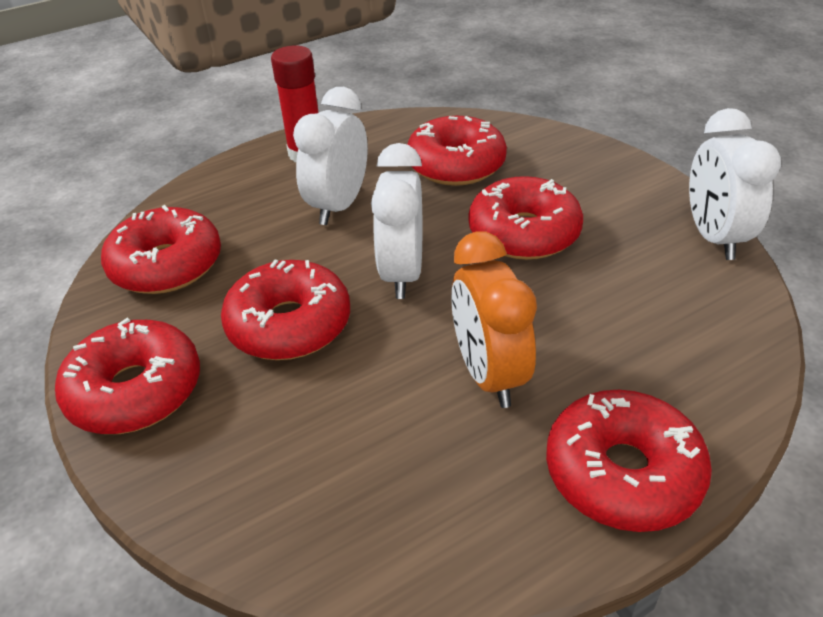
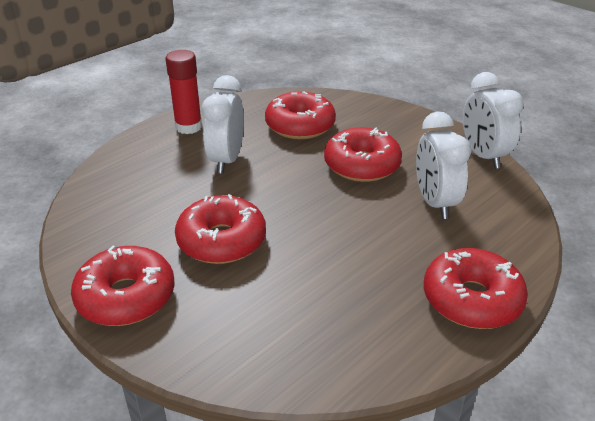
camera: 15 degrees left, 5 degrees down
red donut [101,205,221,294] -> none
white clock [371,143,422,299] -> white clock moved to [416,112,471,219]
orange clock [451,232,537,408] -> none

